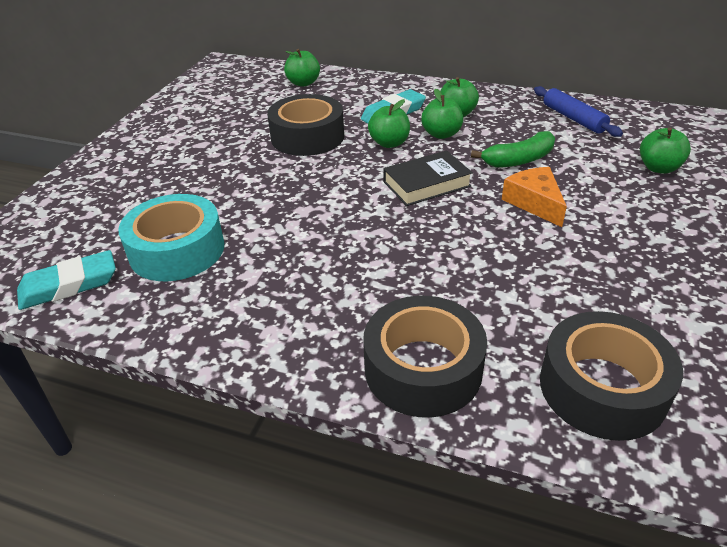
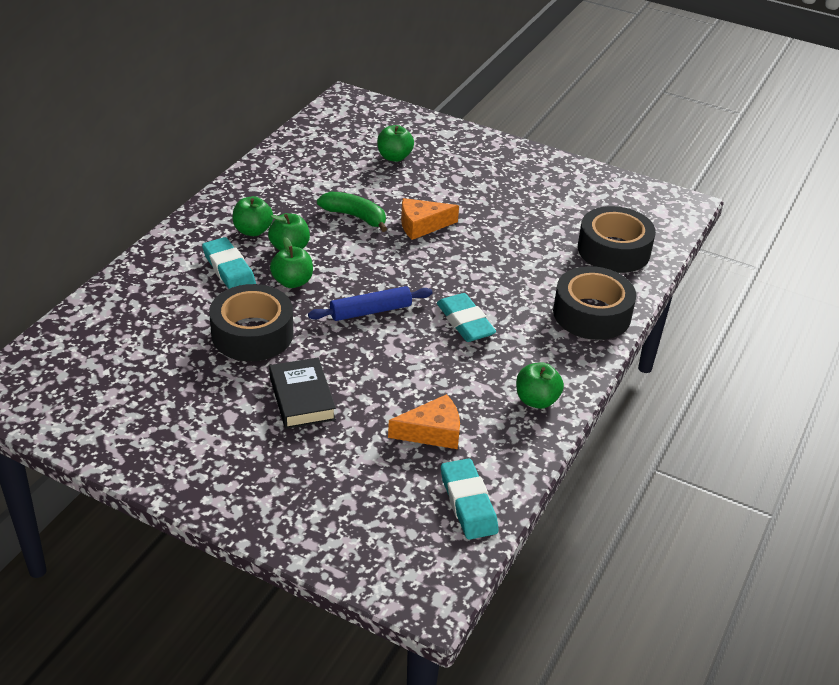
camera: 85 degrees left, 0 degrees up
turquoise tape [118,194,224,281] -> orange cheese [388,394,460,449]
green apple [284,49,320,87] -> green apple moved to [516,362,564,409]
black book [383,150,473,206] -> black book moved to [269,357,336,429]
green banana [471,131,555,168] -> green banana turned 45 degrees counterclockwise [317,192,387,232]
blue rolling pin [534,86,623,137] -> blue rolling pin moved to [308,286,432,321]
none -> turquoise eraser [437,293,496,342]

